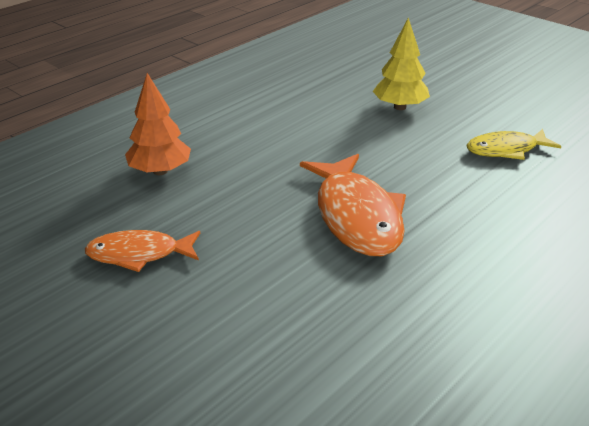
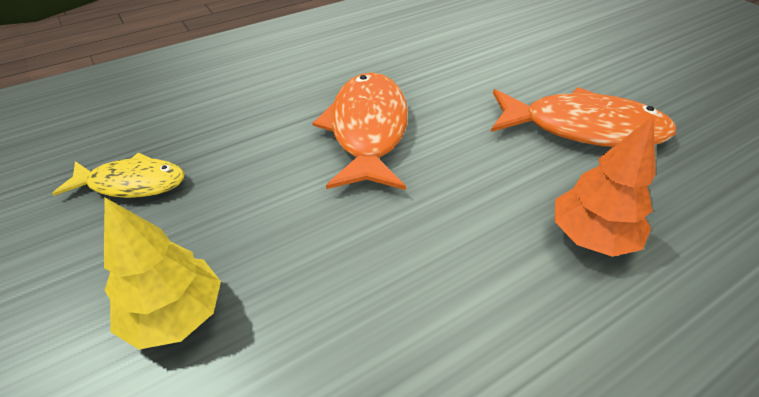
camera: 165 degrees left, 10 degrees up
orange fish [85,230,200,272] -> orange fish [491,87,676,147], size x1.63

